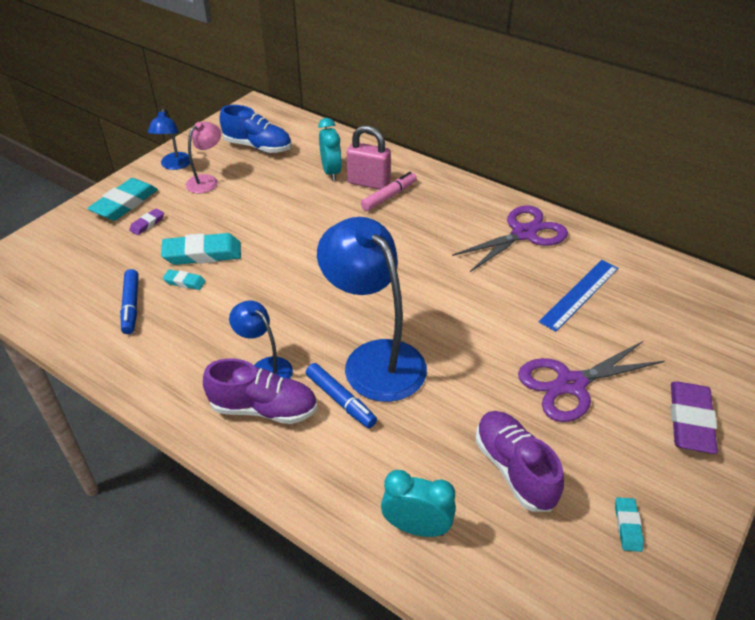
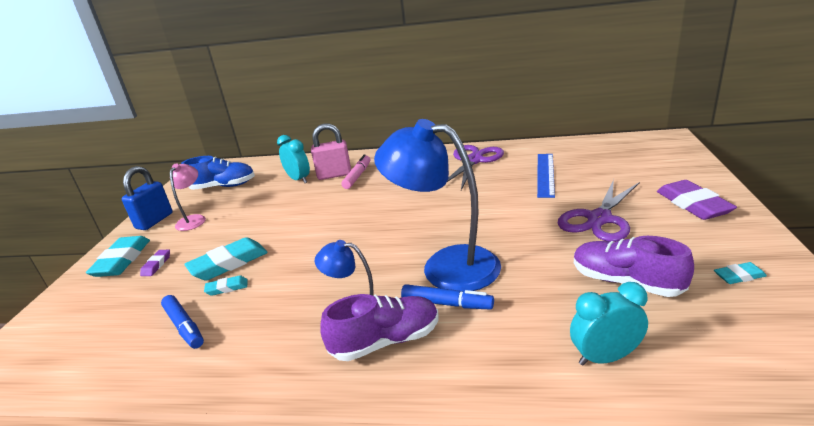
camera: 25 degrees left, 15 degrees down
blue lamp [148,108,190,170] -> blue padlock [122,166,173,230]
turquoise eraser [615,497,644,552] -> turquoise eraser turned 75 degrees counterclockwise [714,262,767,284]

